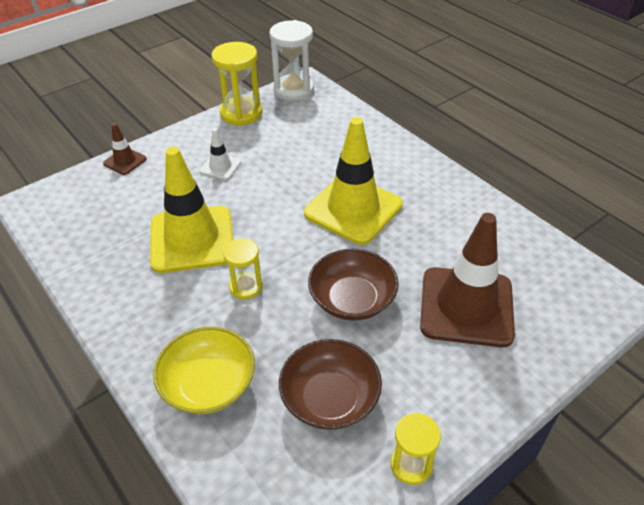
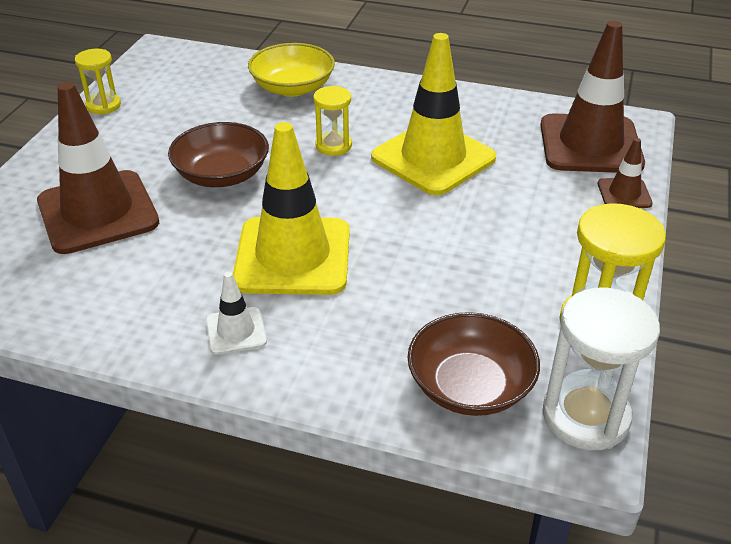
camera: 145 degrees right, 5 degrees down
white traffic cone [200,128,241,180] -> white traffic cone moved to [206,271,267,355]
brown bowl [279,339,382,430] -> brown bowl moved to [407,312,540,416]
none -> brown traffic cone [540,21,645,173]

